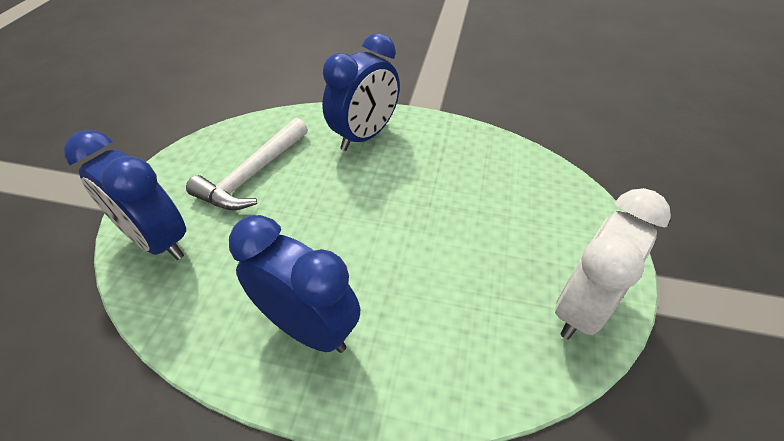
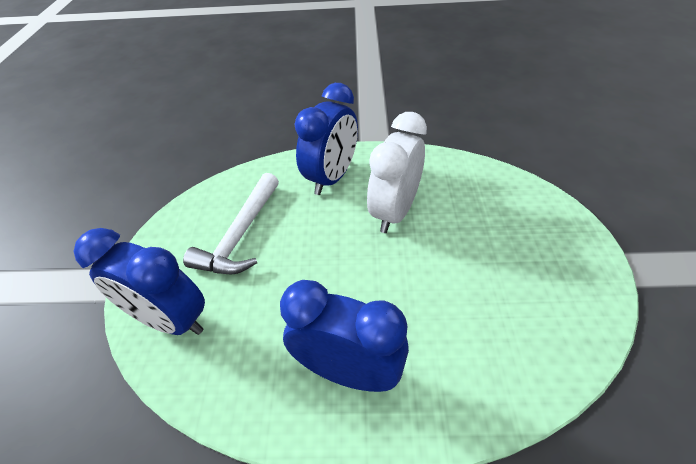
camera: 10 degrees left, 0 degrees up
white clock [555,188,671,340] -> white clock moved to [367,112,427,233]

